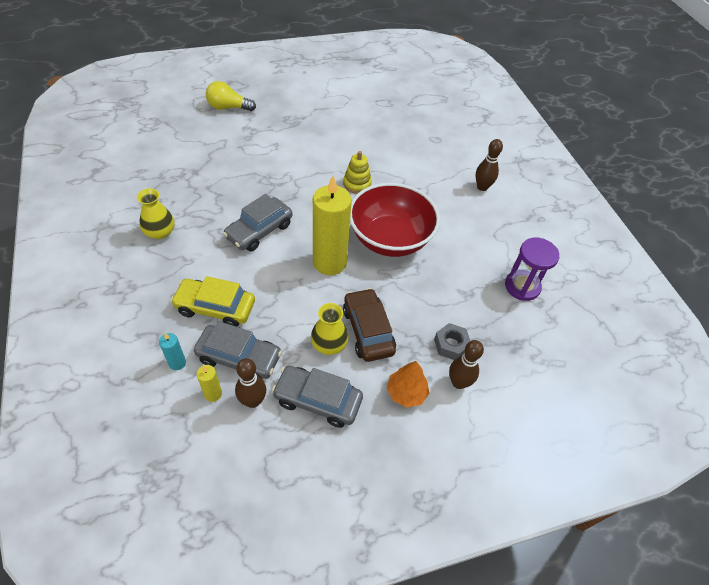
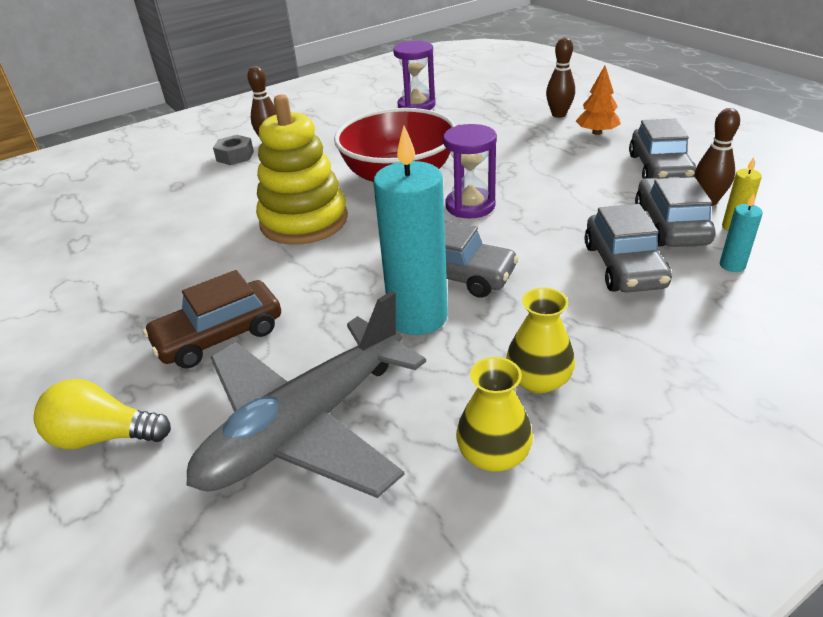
camera: 100 degrees left, 15 degrees down
yellow car [171,276,255,327] -> grey car [584,204,672,292]
yellow light bulb [206,81,256,111] -> yellow light bulb turned 105 degrees clockwise [34,379,171,450]
yellow vase [311,303,349,355] -> yellow vase moved to [456,357,533,472]
yellow candle [313,176,352,275] -> purple hourglass [443,124,497,219]
yellow stacking toy [343,151,372,194] -> yellow stacking toy [256,94,348,245], size x1.98
brown car [343,288,396,362] -> brown car moved to [143,270,281,369]
grey nut [434,323,470,360] -> grey nut moved to [213,135,254,165]
none -> grey plane [186,291,426,498]
none -> turquoise candle [373,126,448,335]

